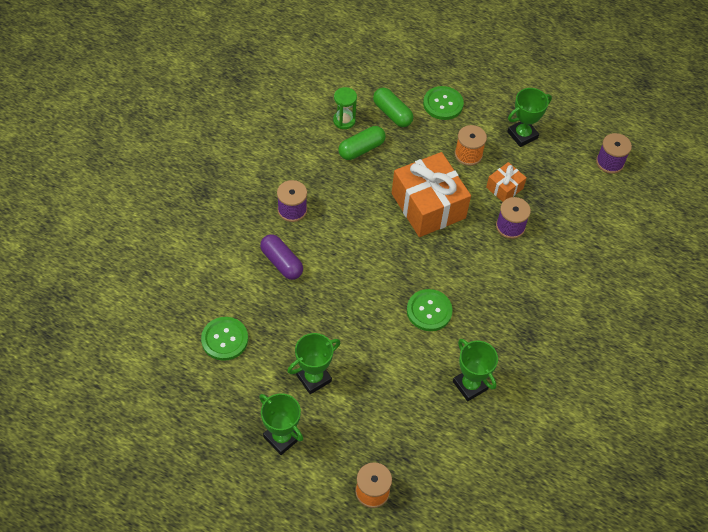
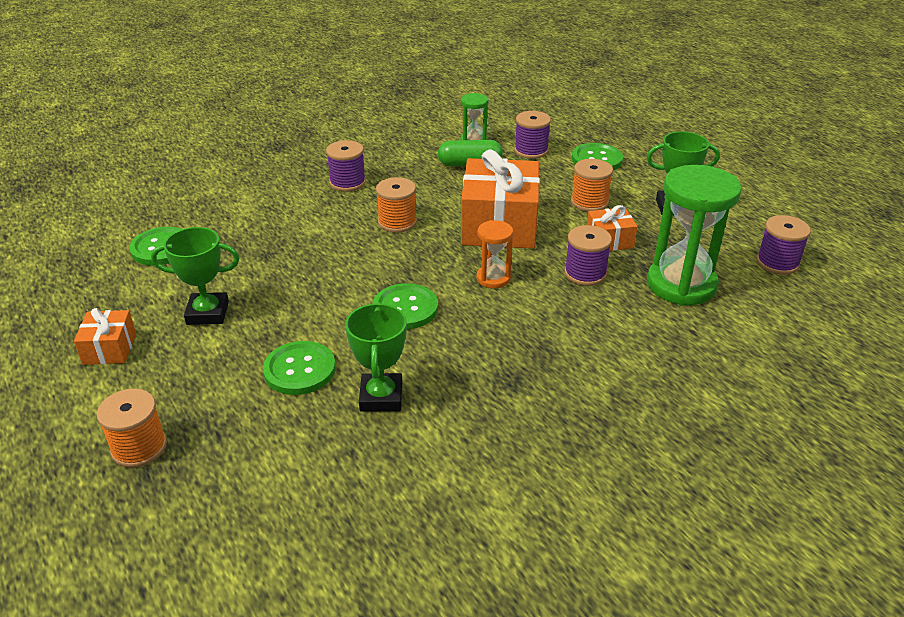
camera: 35 degrees right, 20 degrees down
green trophy [259,393,303,455] -> orange gift [74,308,136,365]
purple capsule [260,234,303,280] -> none
green capsule [373,88,413,127] -> purple spool [514,111,551,159]
none -> green button [263,341,336,395]
none -> orange spool [376,177,417,233]
none -> orange hourglass [477,220,513,289]
none -> green hourglass [647,165,742,306]

